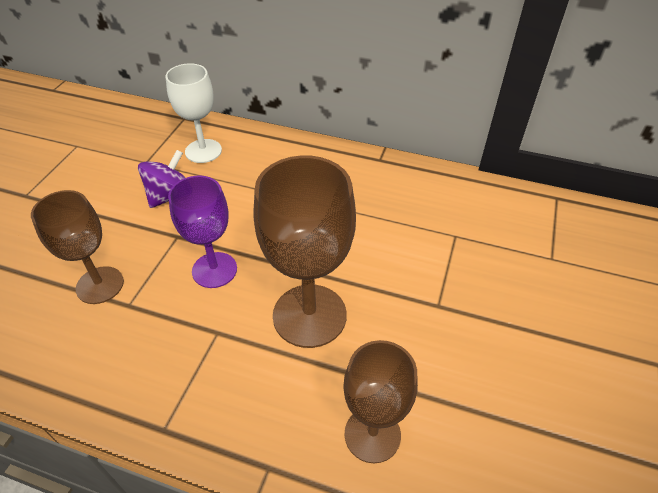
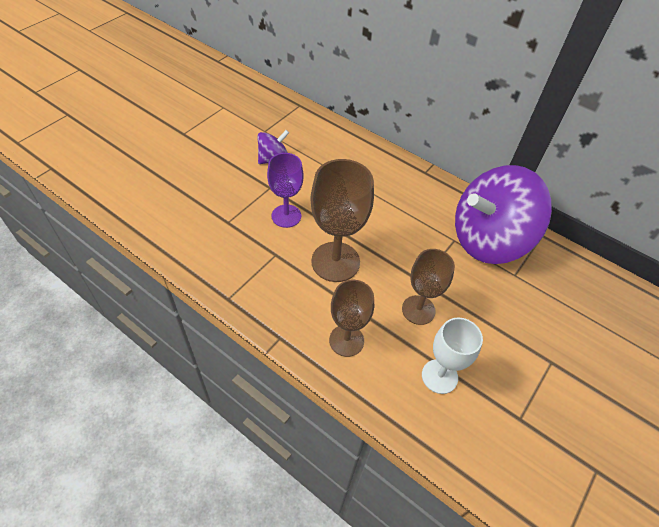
camera: 15 degrees right, 5 degrees up
brown goblet [31,190,124,304] -> brown goblet moved to [402,249,455,325]
white goblet [166,63,222,163] -> white goblet moved to [422,317,483,394]
none -> purple spinning top [455,165,552,264]

